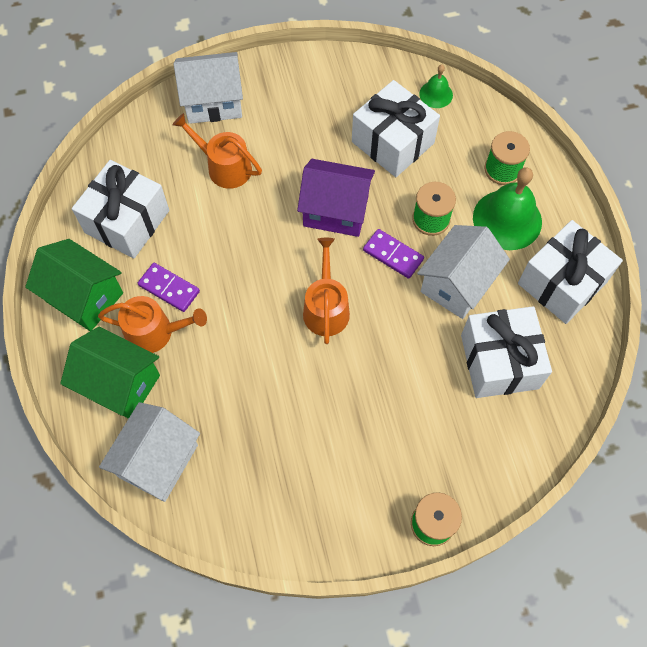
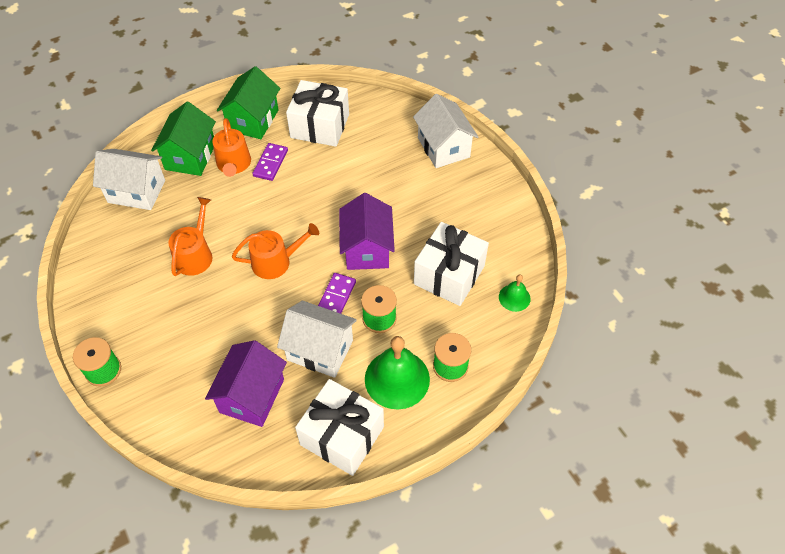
camera: 75 degrees right, 10 degrees down
orange watering can [173,113,262,189] -> orange watering can moved to [169,197,212,276]
white gift [461,306,552,398] -> purple house [205,340,287,427]

